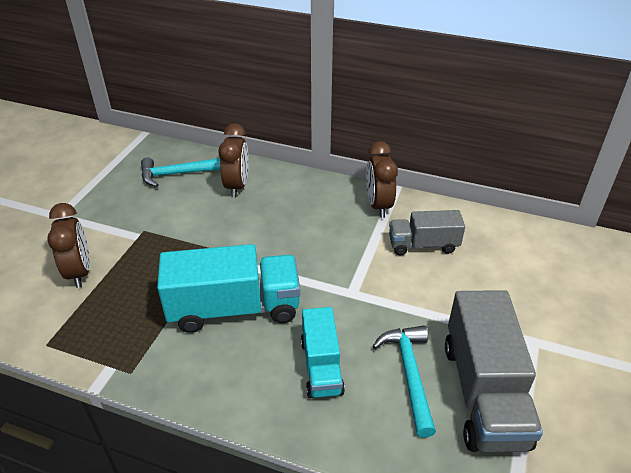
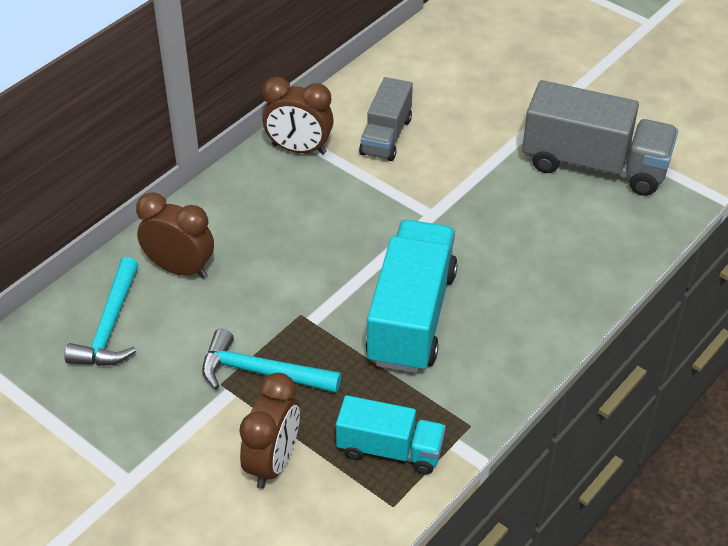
camera: 70 degrees left, 5 degrees up
brown clock [47,203,90,288] -> brown clock turned 105 degrees clockwise [239,373,300,489]
turquoise truck [301,307,345,398] -> turquoise truck moved to [336,395,446,475]
turquoise hammer [373,325,436,438] -> turquoise hammer moved to [202,329,341,393]

